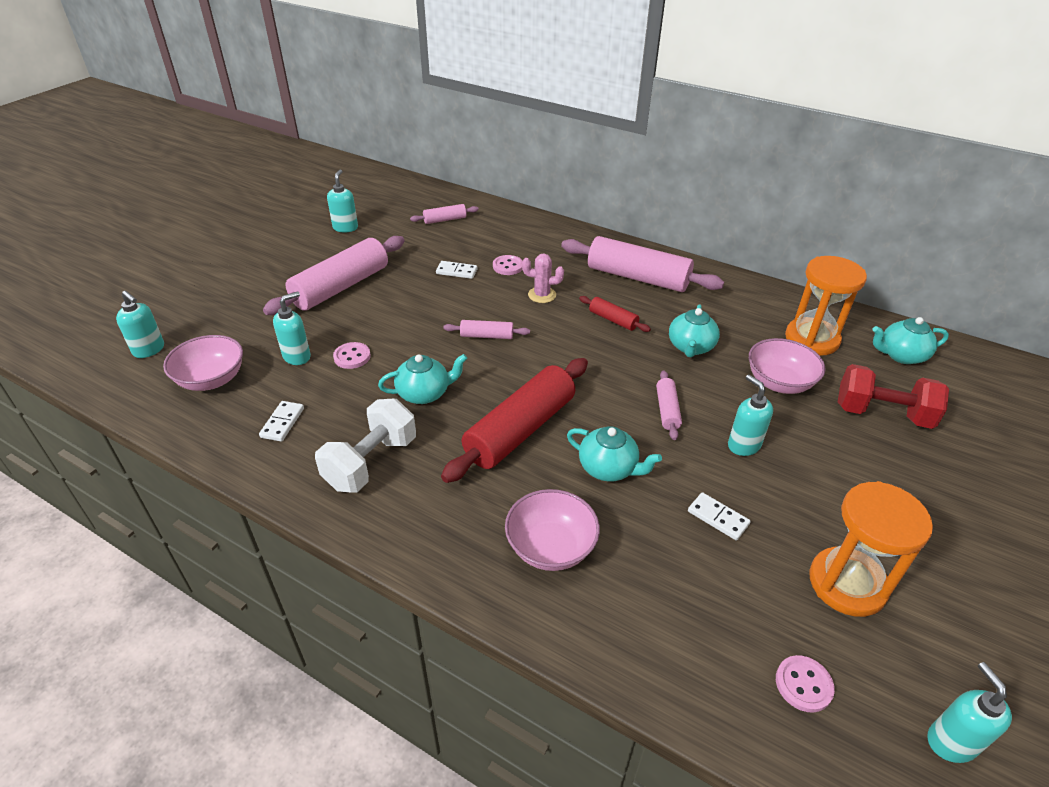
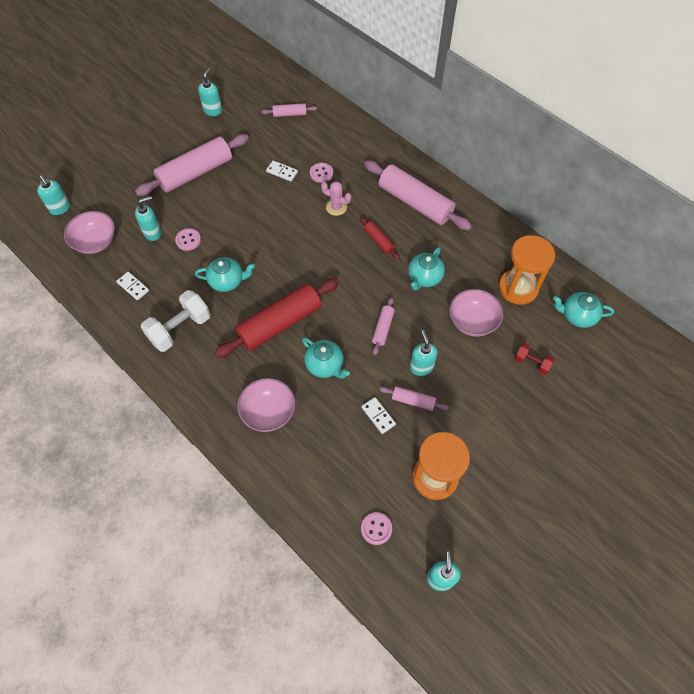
camera: 15 degrees right, 20 degrees up
white domino [259,401,304,441] -> white domino turned 75 degrees counterclockwise [116,272,149,300]
pink rolling pin [443,320,530,339] -> pink rolling pin moved to [379,386,449,411]
red dumbbell [838,364,949,429] -> red dumbbell [514,343,555,375], size x0.55

